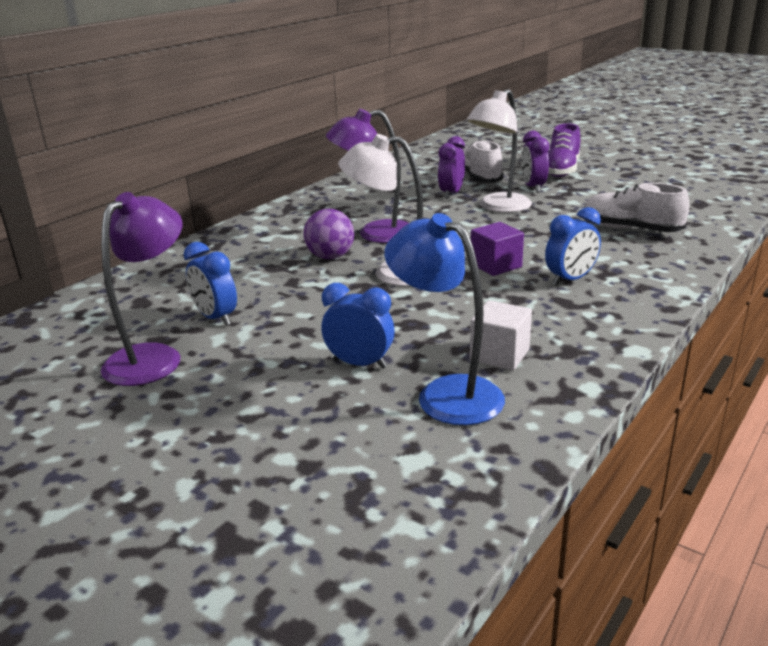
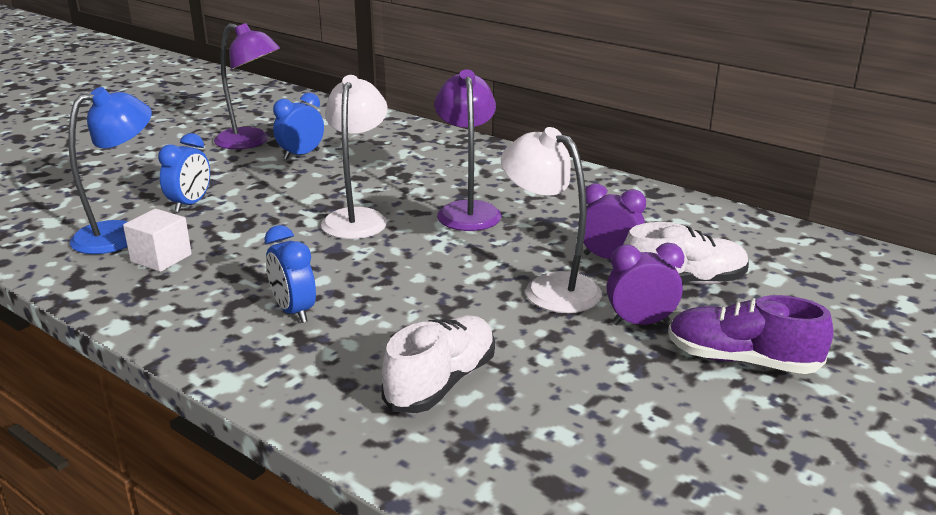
camera: 90 degrees right, 0 degrees up
purple ball [304,209,354,259] -> none
purple cube [471,222,524,276] -> none

